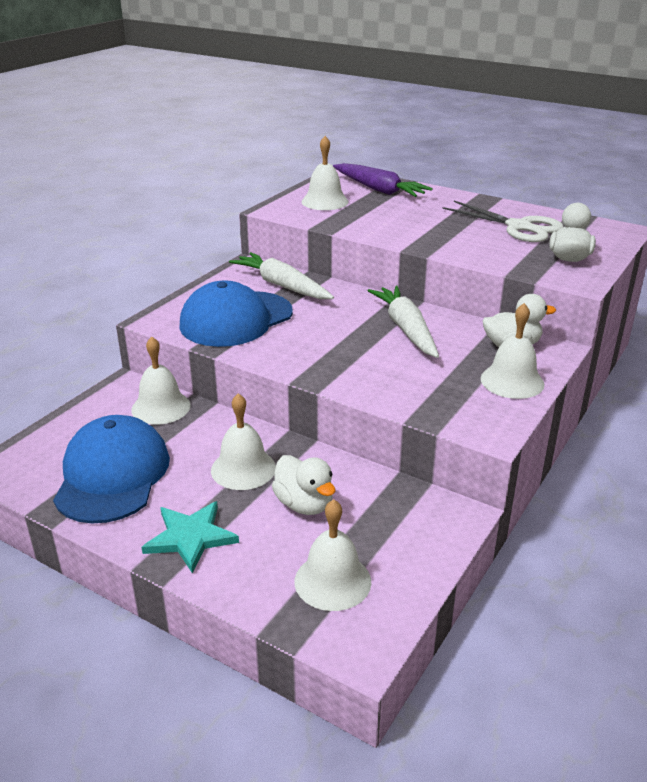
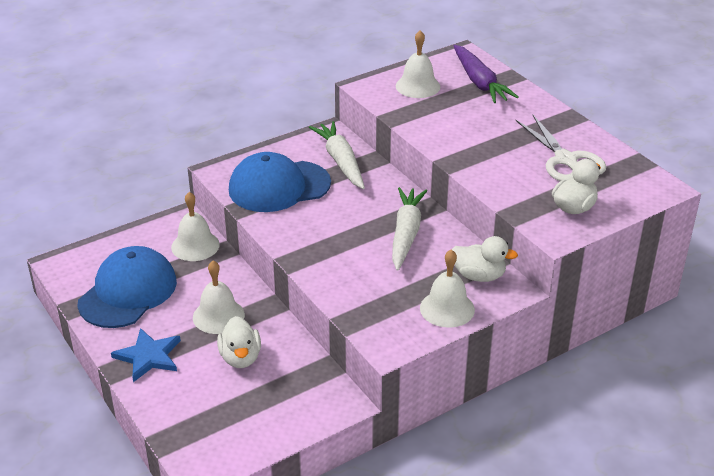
camera: 25 degrees right, 5 degrees up
turquoise star [142,501,239,573] -> blue star [111,328,181,382]
white bell [294,499,371,611] -> none

